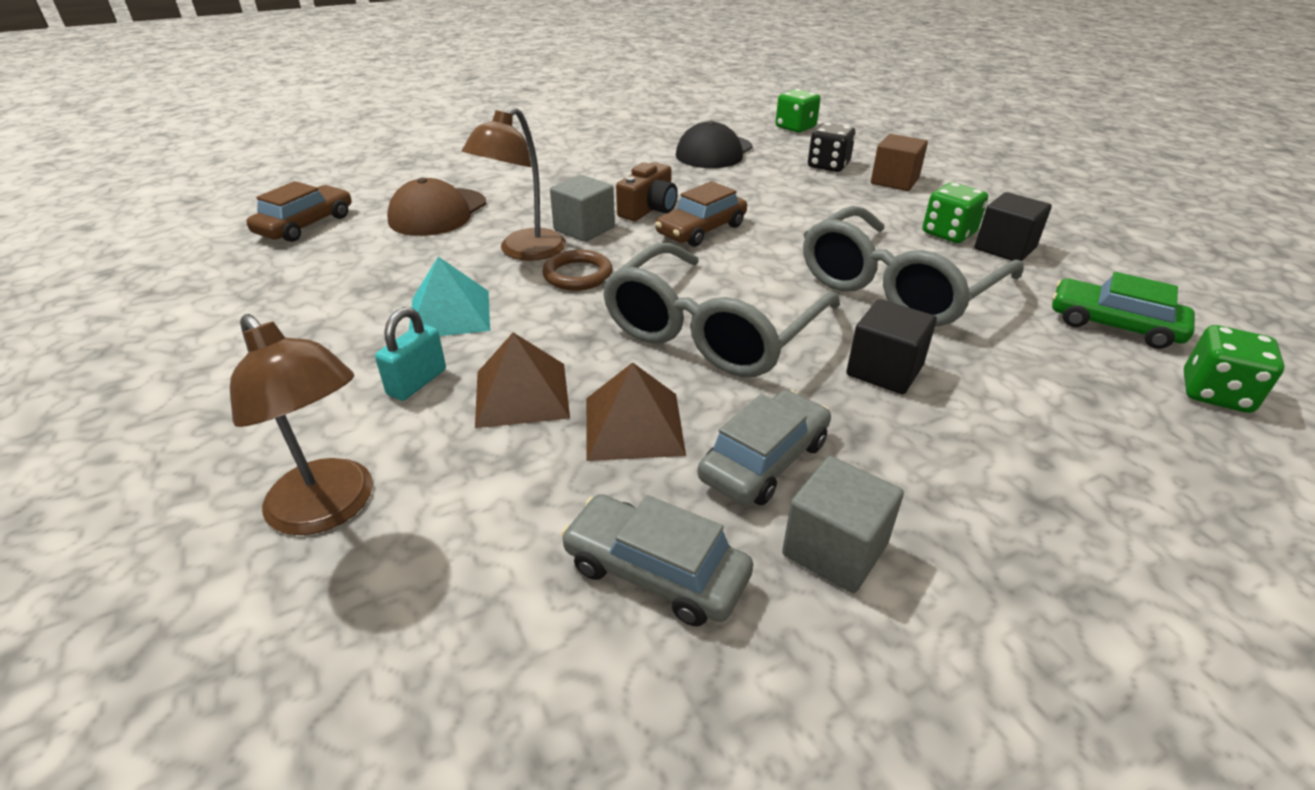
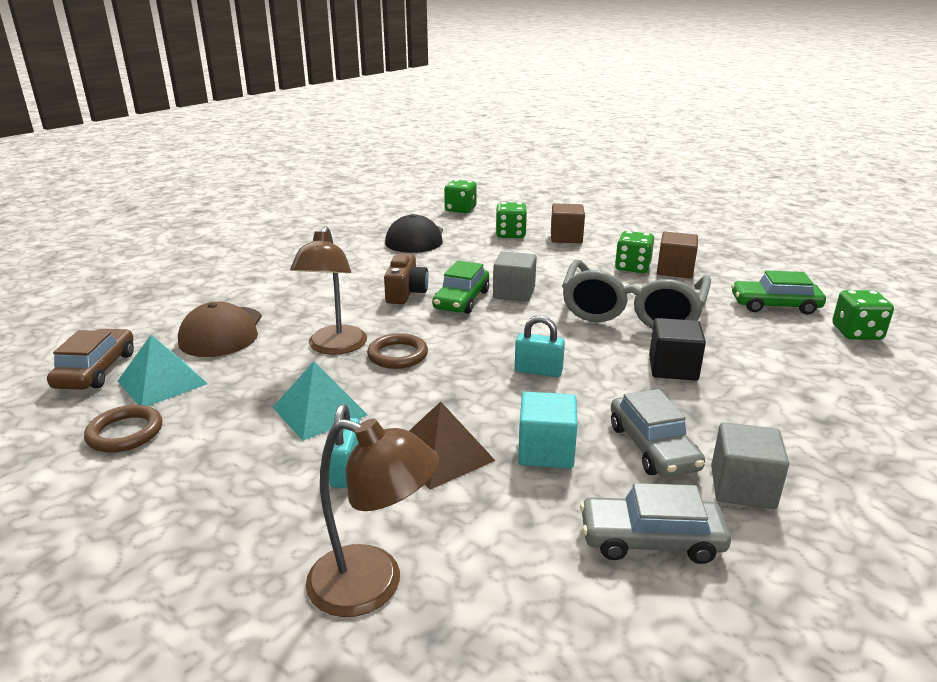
camera: 25 degrees left, 10 degrees down
grey cube [550,175,615,242] -> grey cube moved to [493,251,537,302]
brown pyramid [586,362,686,461] -> turquoise cube [518,392,578,469]
grey glasses [602,243,840,377] -> turquoise padlock [515,316,565,377]
brown car [655,181,747,247] -> green car [432,261,490,314]
grey car [697,390,831,505] -> grey car turned 150 degrees clockwise [611,389,705,477]
black dice [808,123,855,172] -> green dice [496,202,527,238]
black cube [975,192,1052,261] -> brown cube [657,232,698,278]
none -> brown ring [84,405,163,453]
none -> turquoise pyramid [118,335,208,406]

